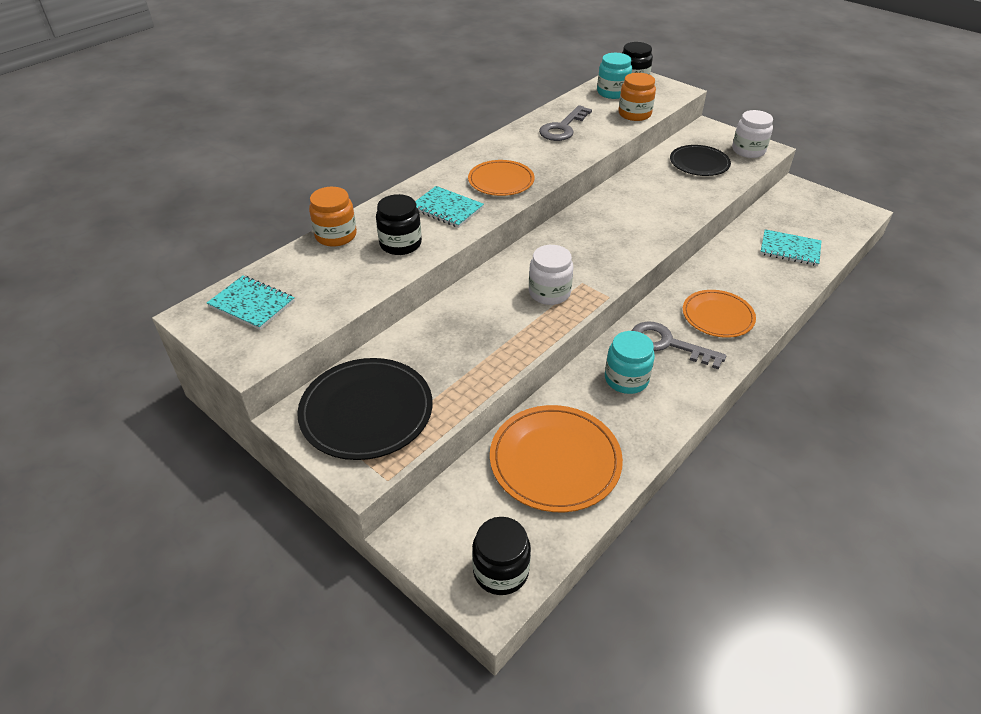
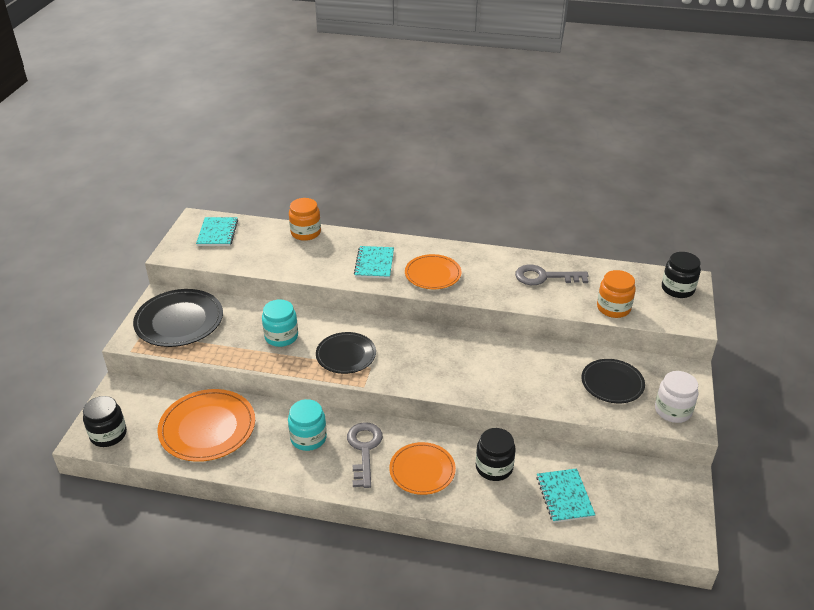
camera: 60 degrees right, 5 degrees down
black jar [376,194,422,255] -> black jar moved to [476,428,516,481]
white jar [529,245,573,305] -> black plate [316,332,376,374]
turquoise jar [597,53,632,99] -> turquoise jar moved to [262,300,298,347]

